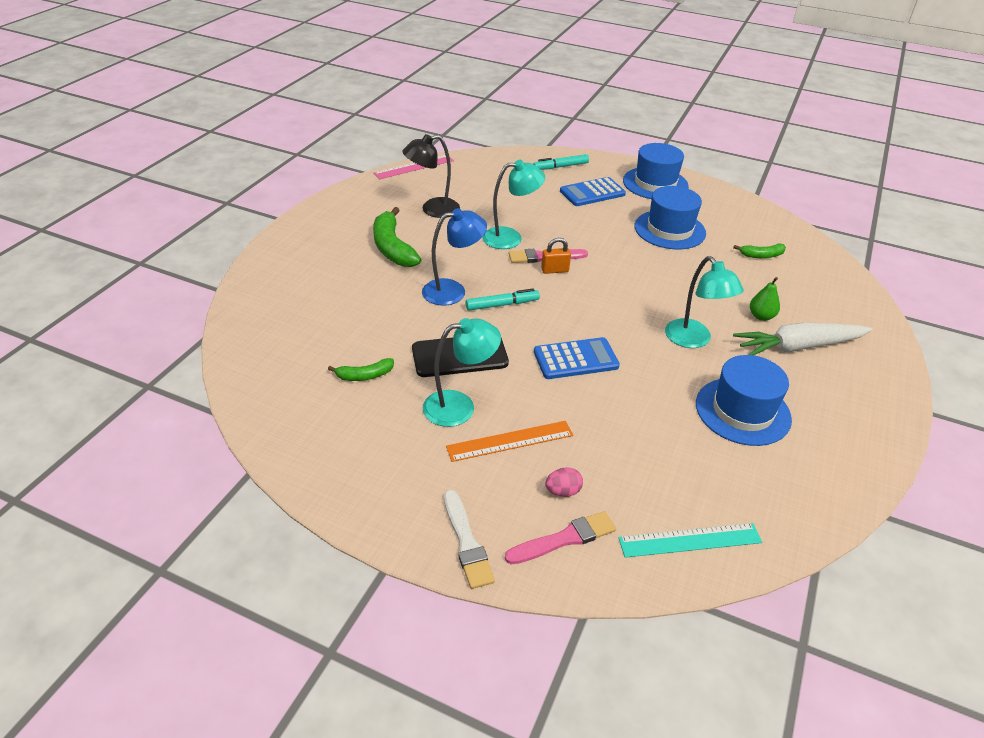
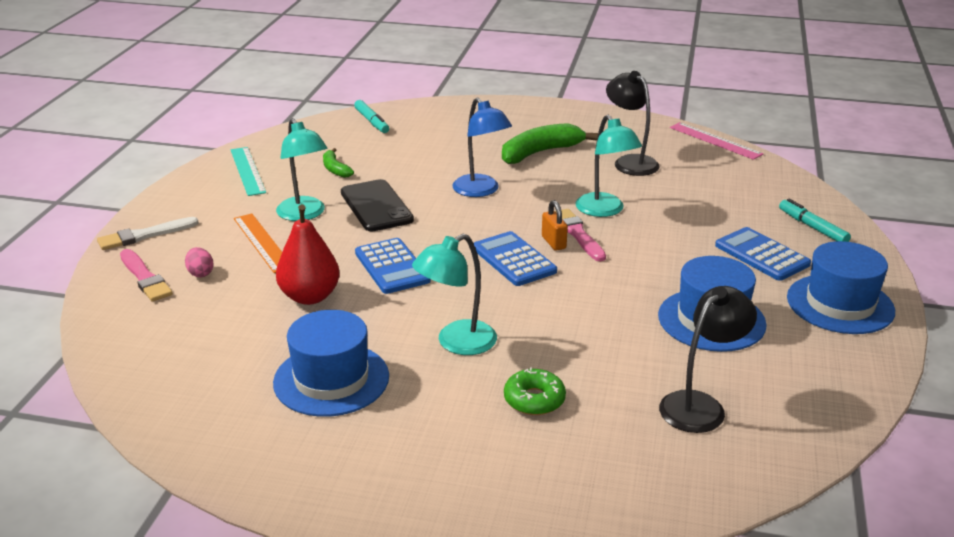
camera: 80 degrees right, 10 degrees down
turquoise marker [465,288,540,311] -> turquoise marker moved to [354,100,389,133]
turquoise ruler [618,523,762,558] -> turquoise ruler moved to [231,147,266,196]
green banana [733,243,786,258] -> black lamp [659,286,757,433]
white carrot [733,323,873,355] -> none
green pear [750,277,780,321] -> green donut [504,367,566,415]
none -> red pear [276,204,340,305]
none -> blue calculator [474,231,557,286]

